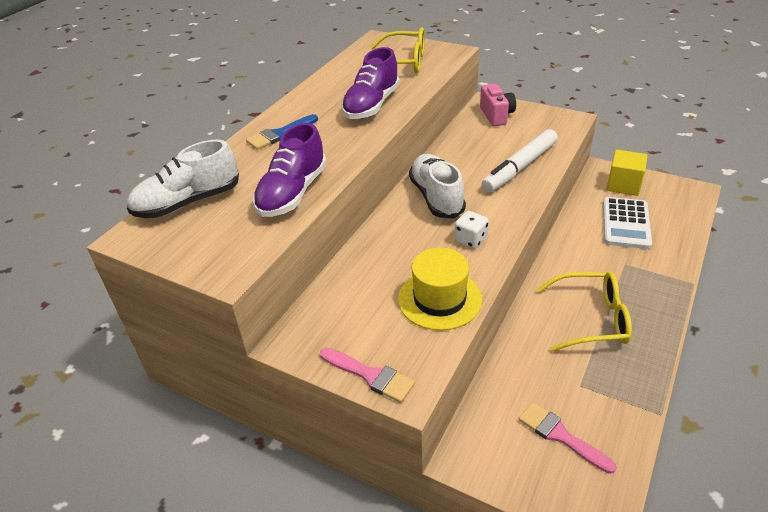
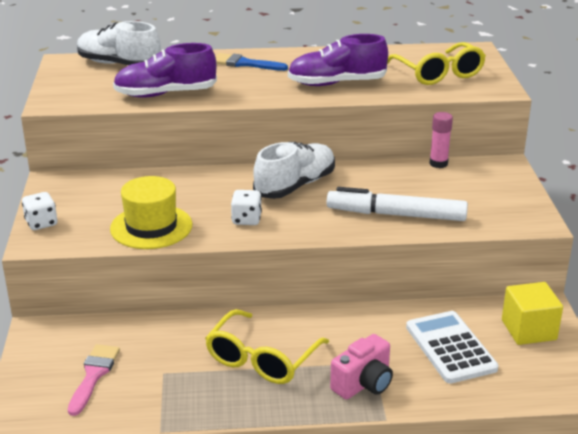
camera: 55 degrees right, 10 degrees down
pink brush [320,348,415,403] -> white dice [22,192,57,230]
pink camera [480,84,516,126] -> pink camera moved to [330,334,393,400]
yellow glasses [537,272,632,352] -> yellow glasses turned 60 degrees clockwise [205,309,329,384]
white calculator [603,197,652,249] -> white calculator turned 90 degrees clockwise [406,311,499,384]
none -> pink glue stick [429,112,453,168]

